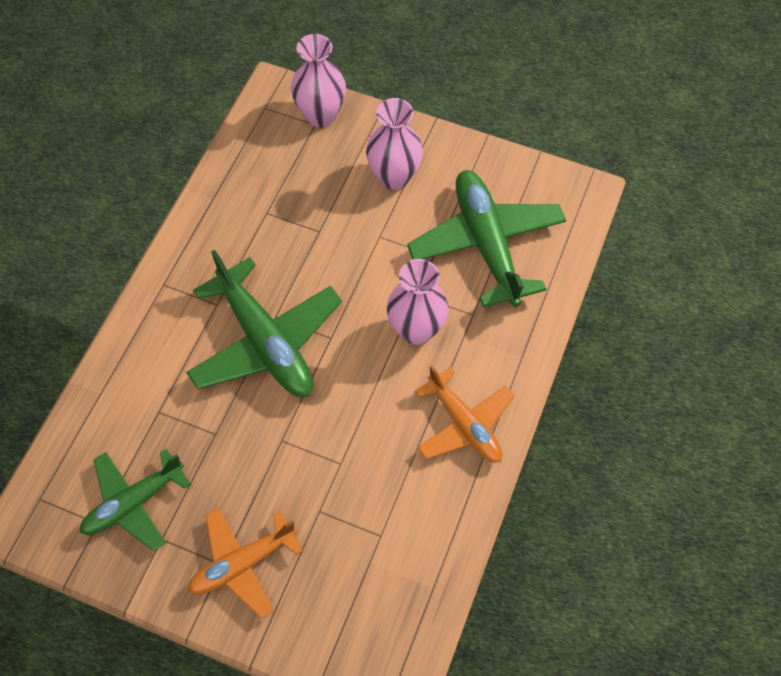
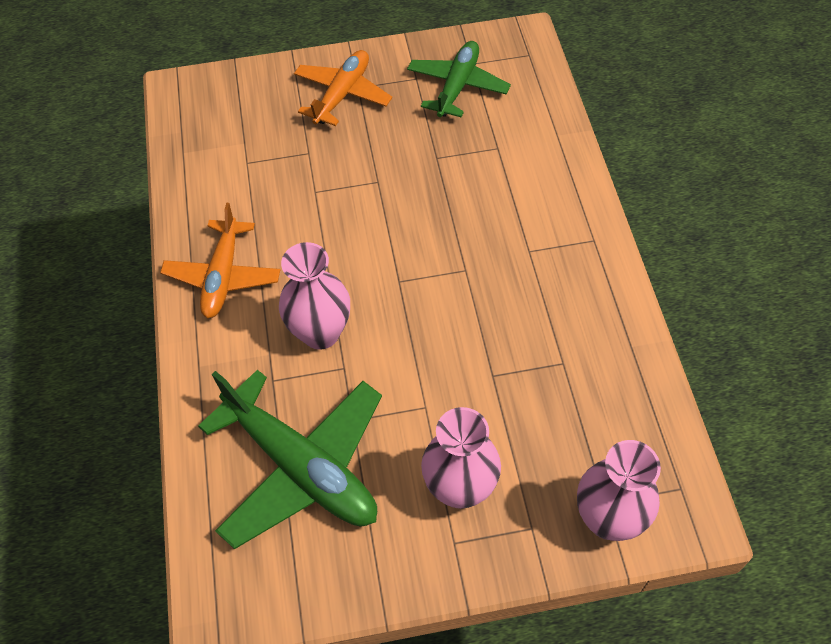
camera: 150 degrees right, 5 degrees down
green plane [186,250,342,397] -> none
orange plane [415,365,515,463] -> orange plane turned 105 degrees counterclockwise [160,203,280,318]

